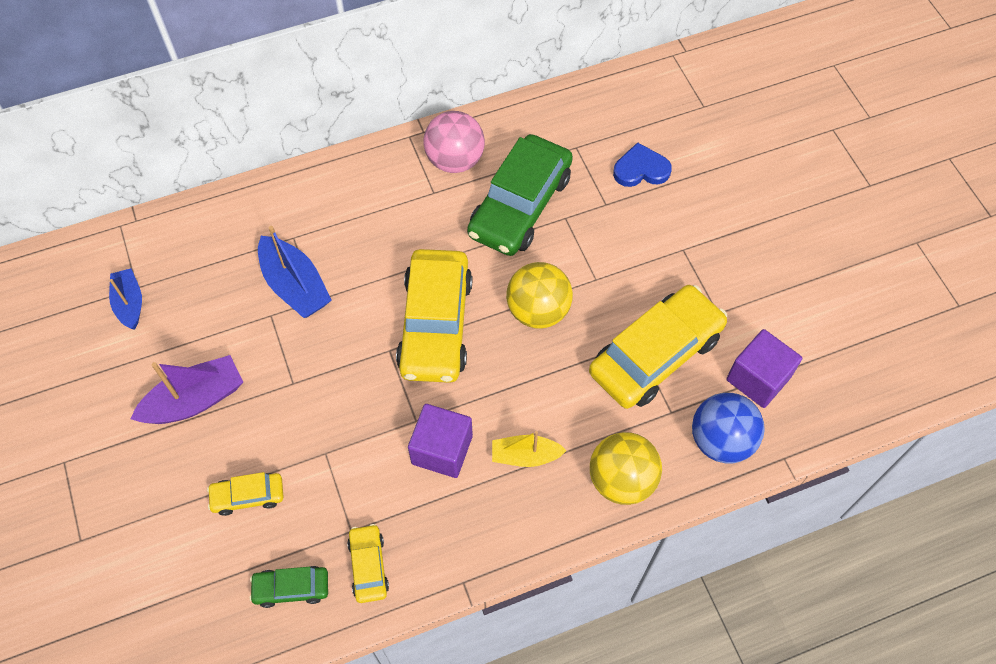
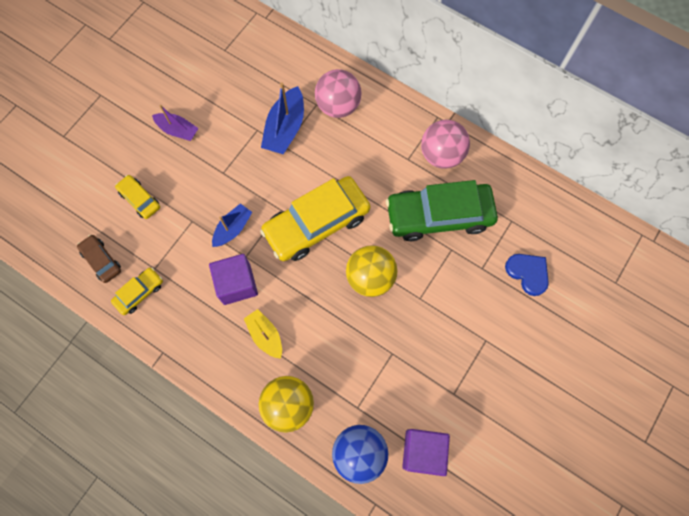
camera: 55 degrees right, 10 degrees up
blue boat [109,268,142,330] -> blue boat moved to [212,203,252,247]
purple boat [130,355,243,424] -> purple boat [152,105,198,141], size x0.65
green car [250,566,328,608] -> brown car [77,235,121,283]
yellow car [589,285,727,409] -> none
none -> pink ball [315,69,362,118]

